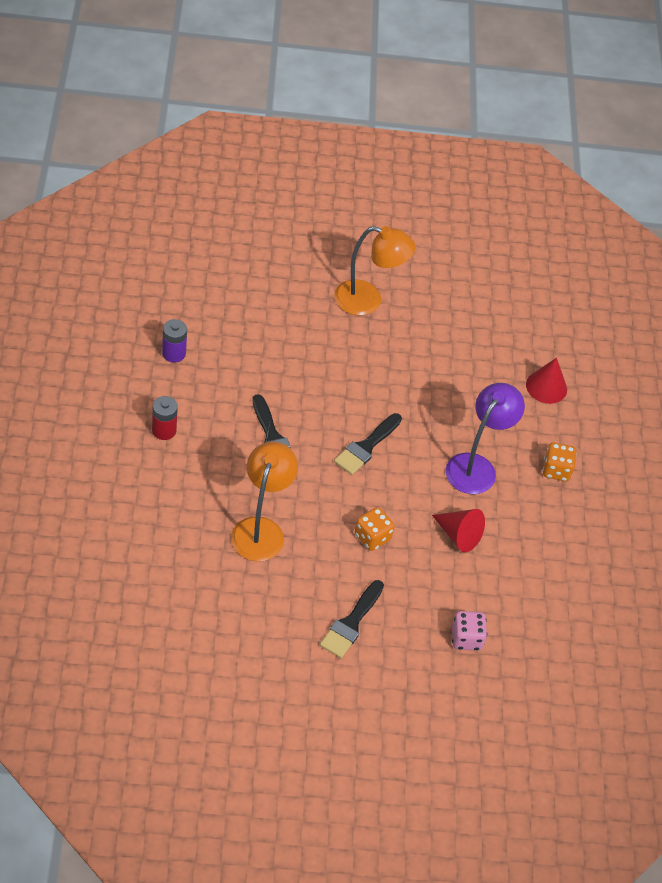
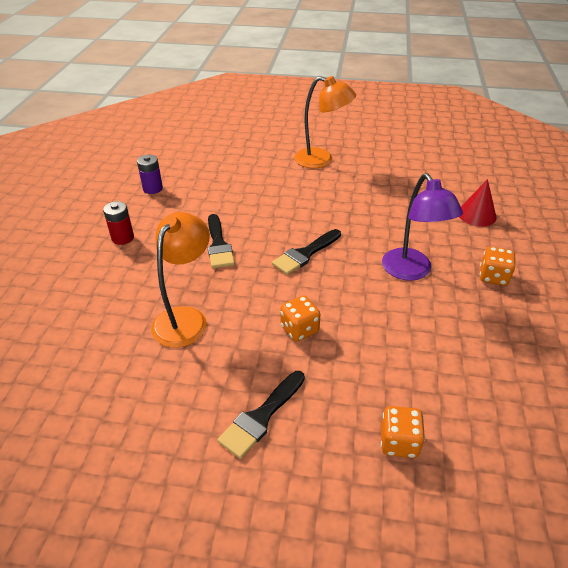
camera: 15 degrees right, 10 degrees down
red cone [432,509,485,552] -> none
purple lamp [446,383,525,494] -> purple lamp turned 120 degrees clockwise [382,173,463,281]
pink dice [452,611,487,651] -> orange dice [381,406,425,458]

